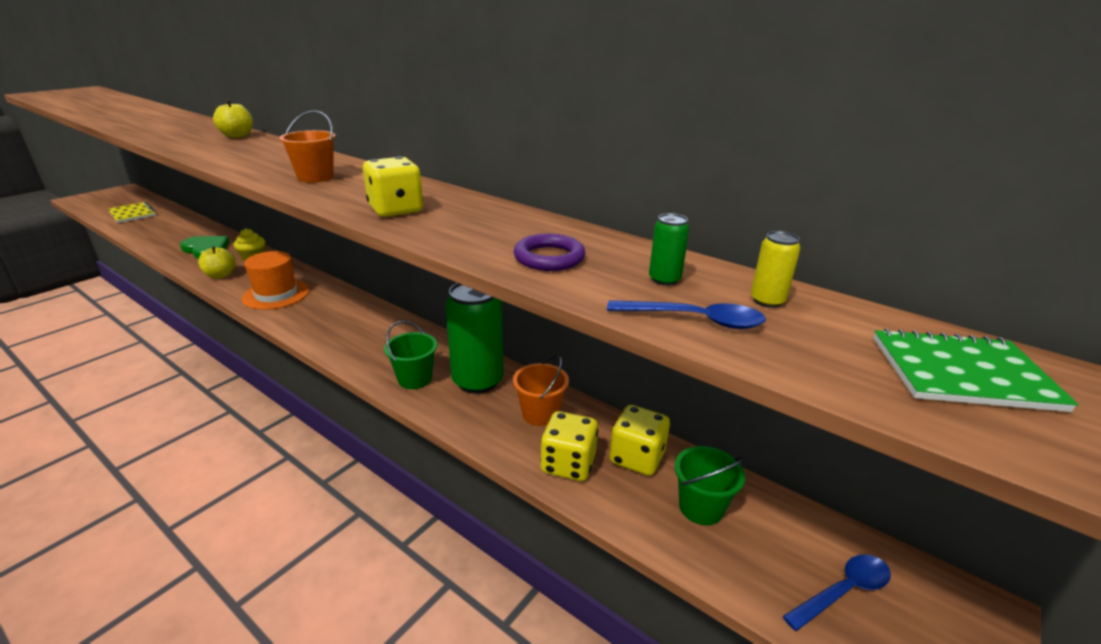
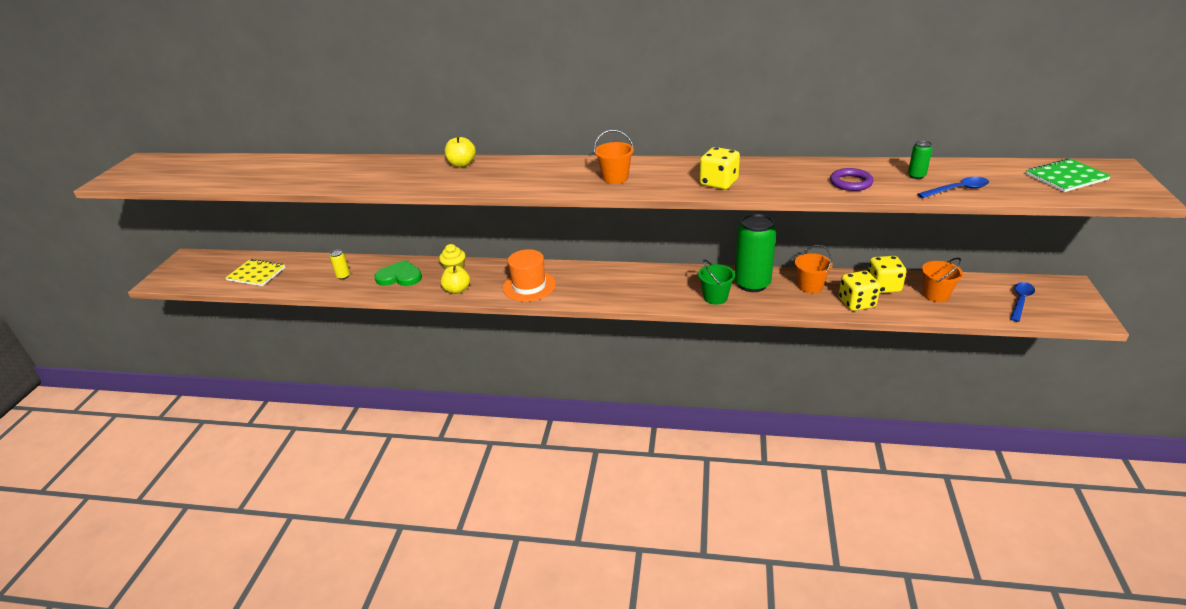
camera: 25 degrees left, 5 degrees up
green bucket [675,446,745,525] -> orange bucket [922,258,963,302]
yellow can [751,231,801,308] -> yellow can moved to [330,250,350,280]

